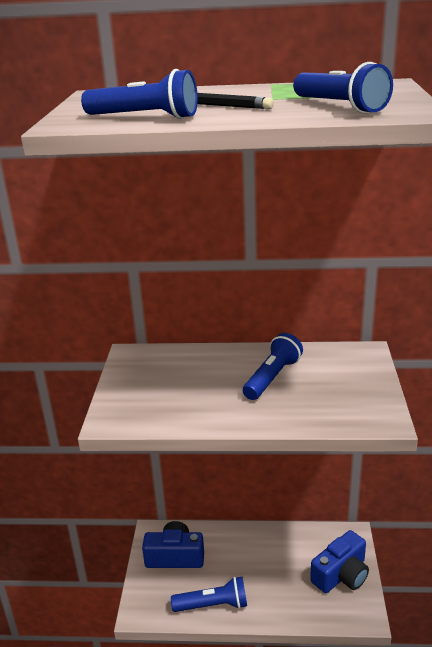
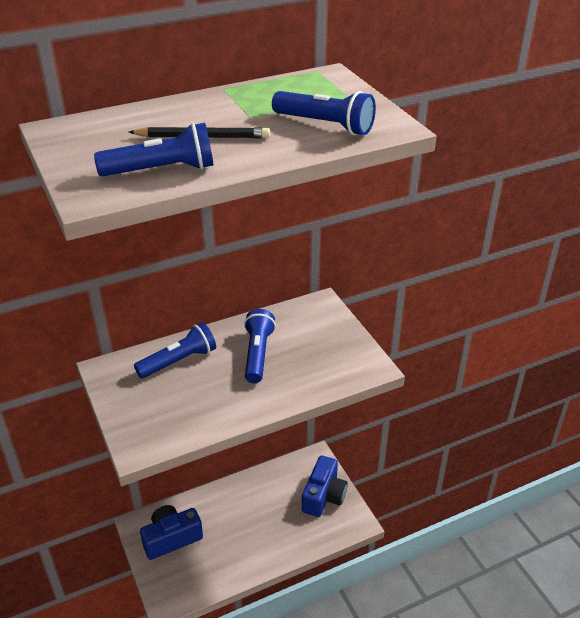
camera: 30 degrees left, 10 degrees up
blue flashlight [171,577,247,612] -> blue flashlight moved to [134,322,216,379]

